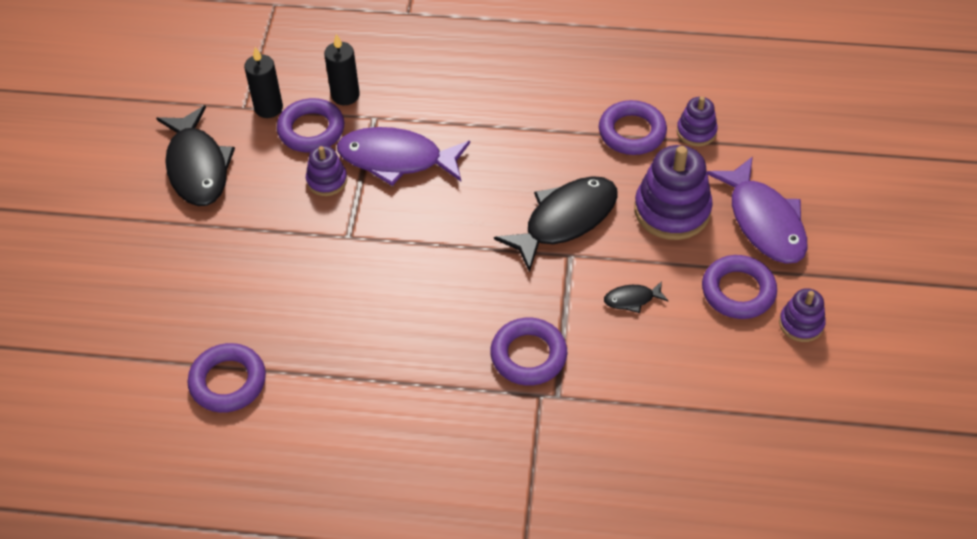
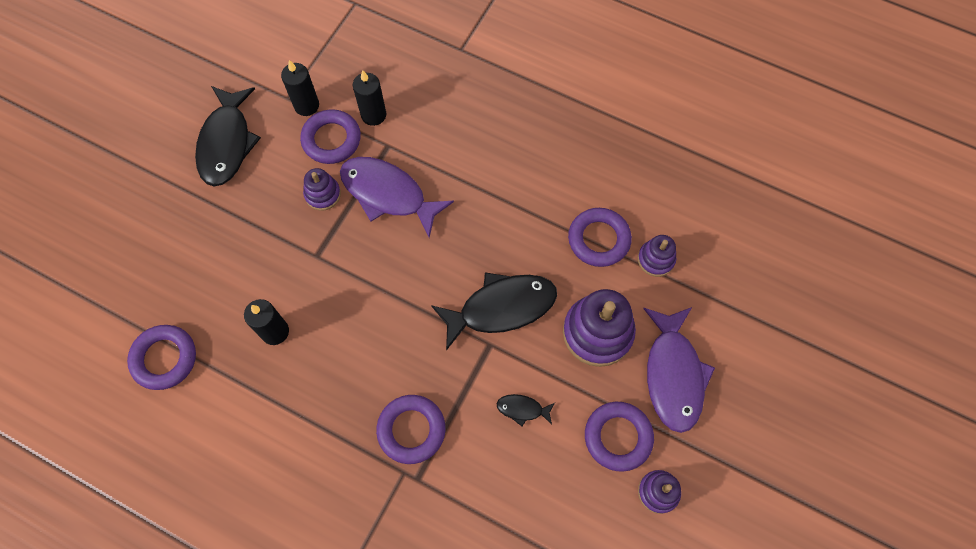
camera: 20 degrees right, 15 degrees up
none -> black candle [244,299,289,345]

